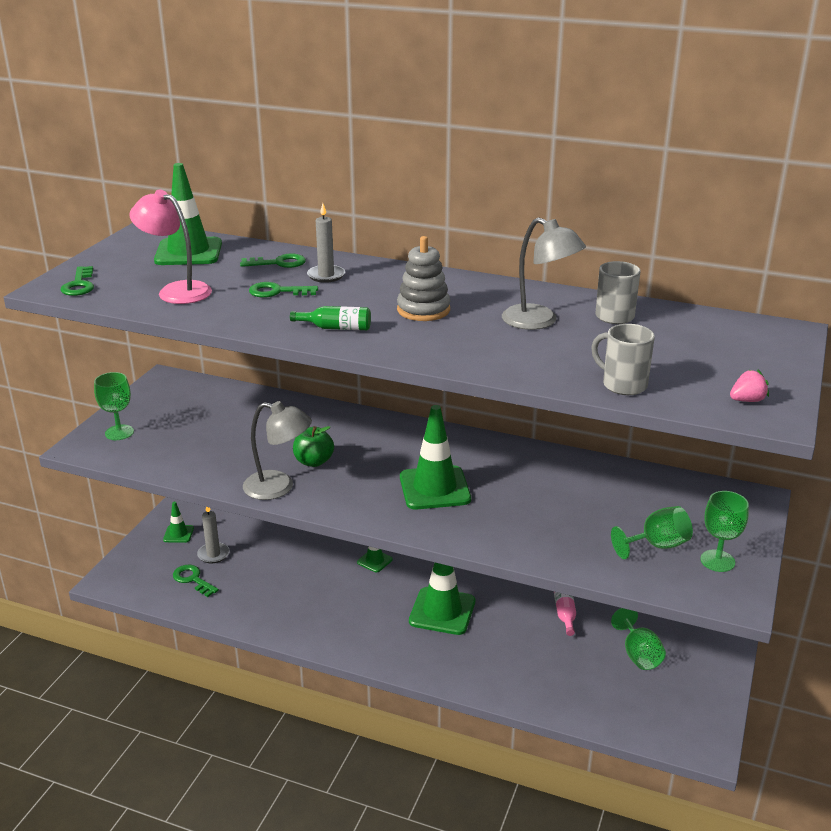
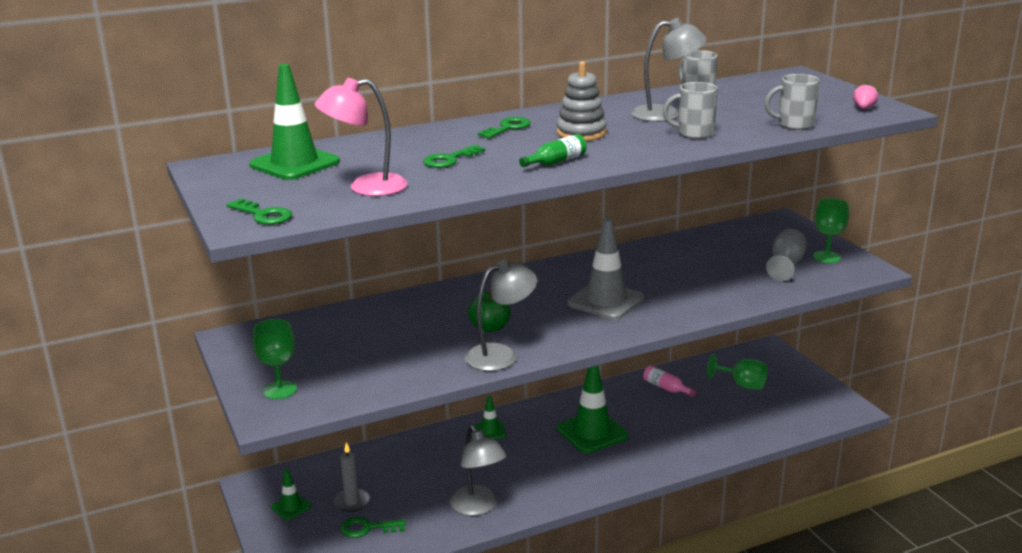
camera: 45 degrees left, 5 degrees down
green key [240,253,306,268] -> green key moved to [478,117,531,139]
grey candle [307,203,345,283] -> none
green traffic cone [400,405,471,510] -> grey traffic cone [567,218,645,320]
green goblet [611,506,693,559] -> grey goblet [766,229,806,281]
none -> grey lamp [450,425,506,516]
none -> grey mug [663,82,718,139]

